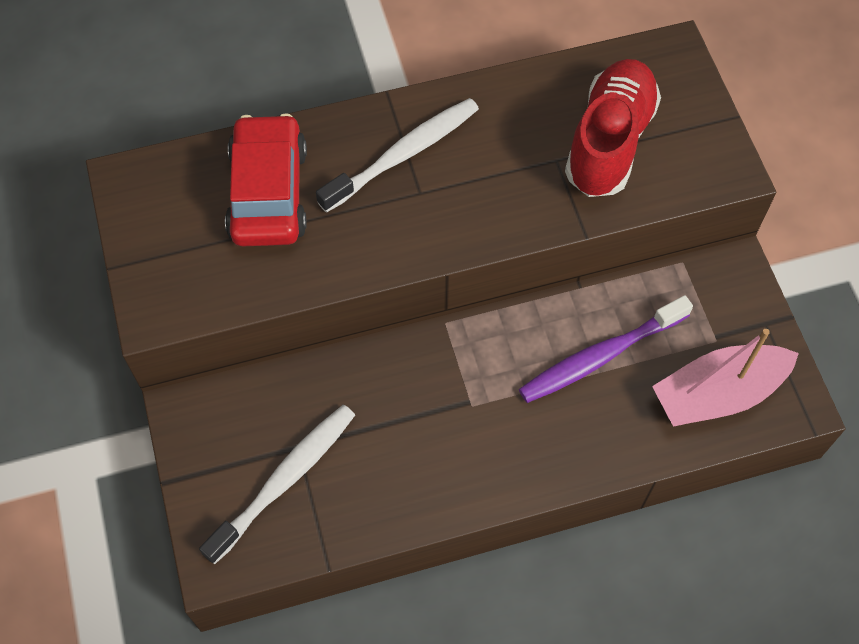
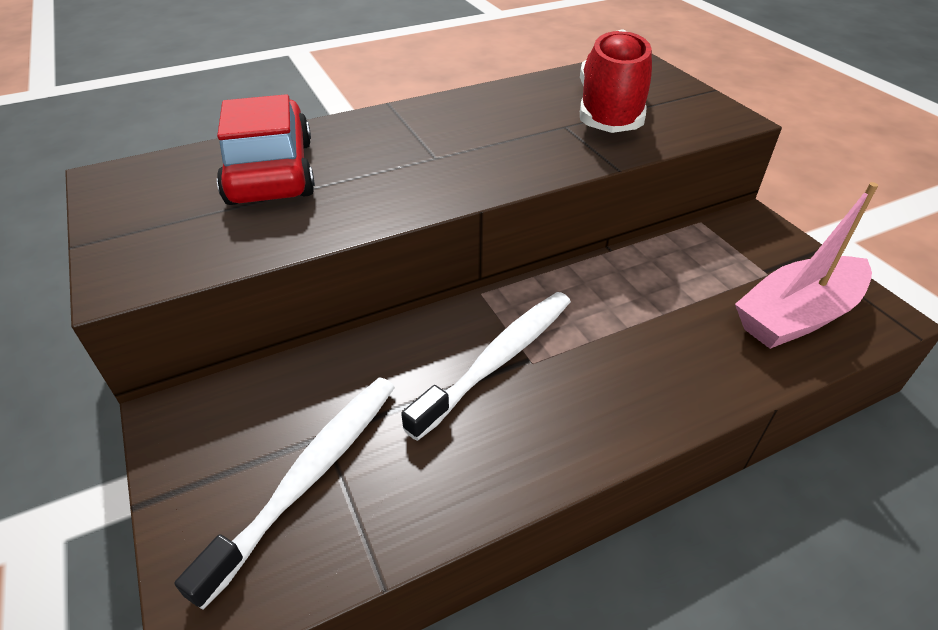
camera: 10 degrees left, 20 degrees down
white toothbrush [316,98,479,213] -> white toothbrush moved to [401,292,571,441]
purple toothbrush [519,295,693,403] -> none

